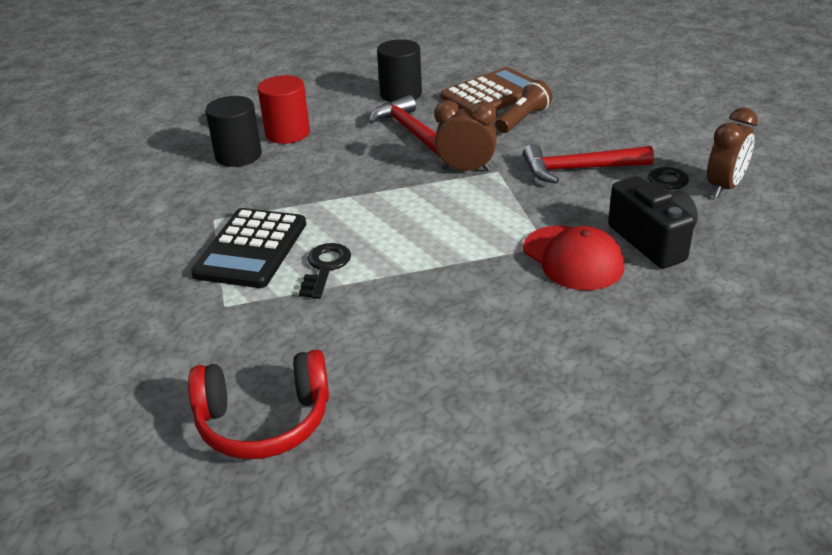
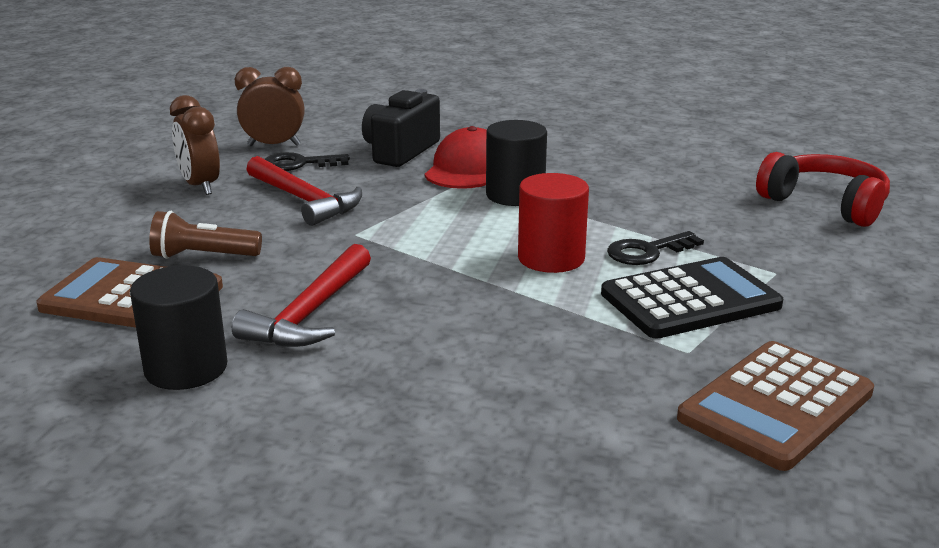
camera: 130 degrees left, 10 degrees down
black cylinder [205,96,262,167] -> black cylinder moved to [486,120,547,206]
red cylinder [258,75,310,144] -> red cylinder moved to [518,173,589,273]
brown clock [434,100,497,171] -> brown clock moved to [170,95,220,195]
none -> brown calculator [677,341,874,471]

